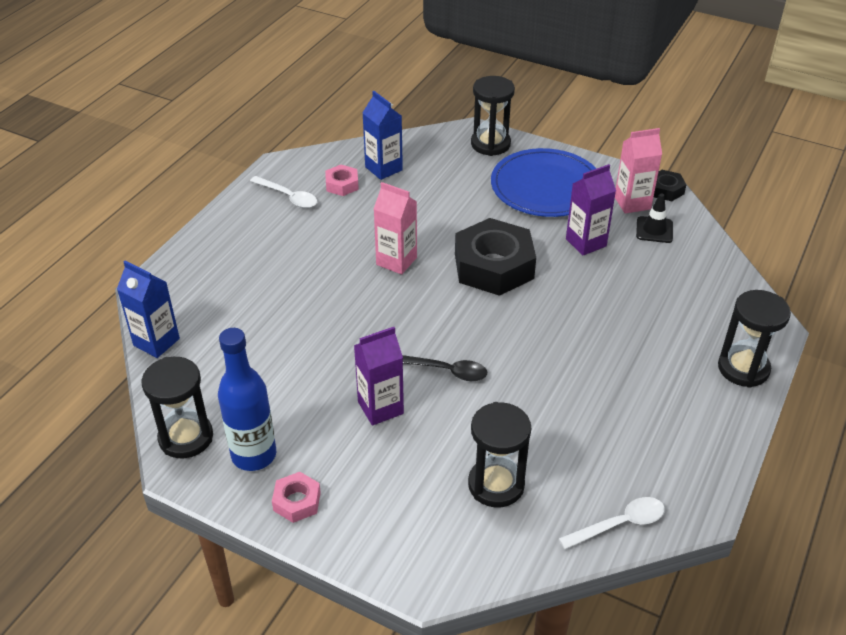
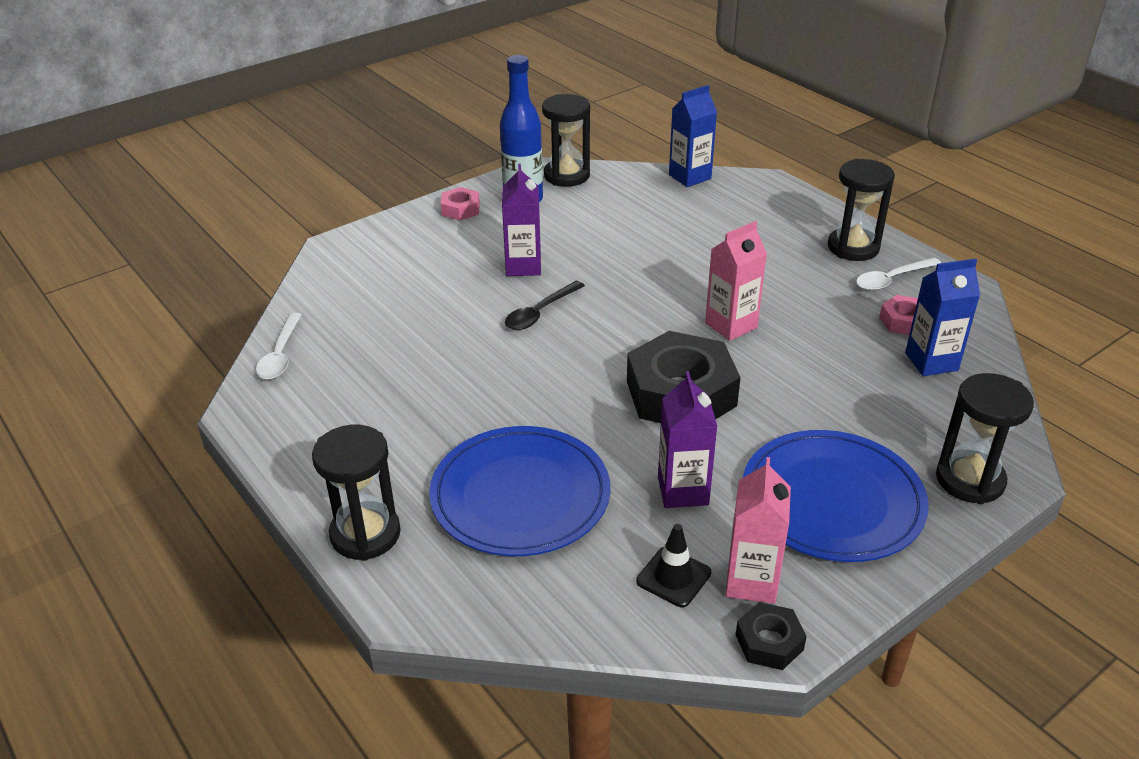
camera: 115 degrees right, 5 degrees down
black hourglass [468,402,531,507] -> black hourglass moved to [828,159,895,261]
none -> blue plate [429,426,610,556]

